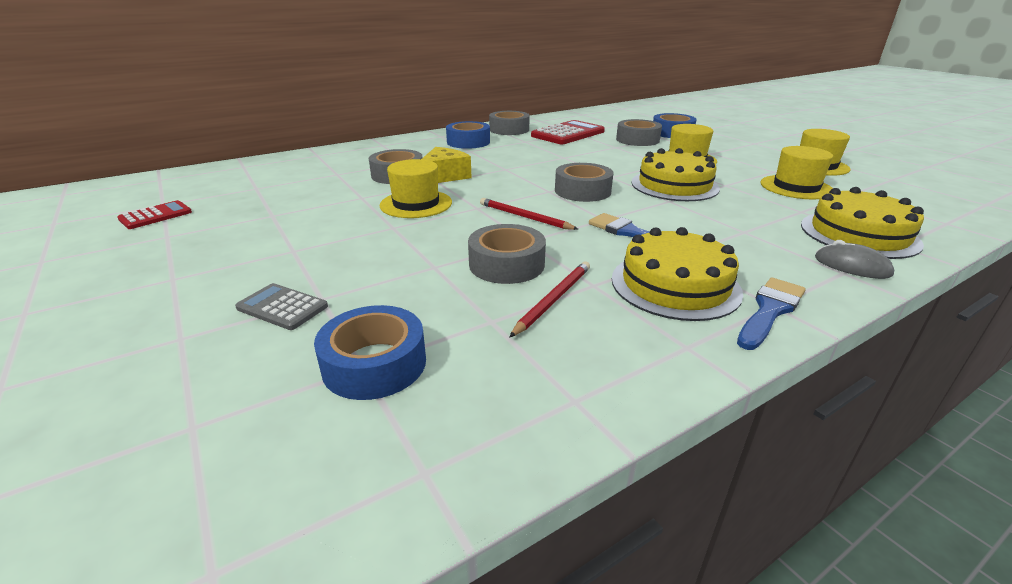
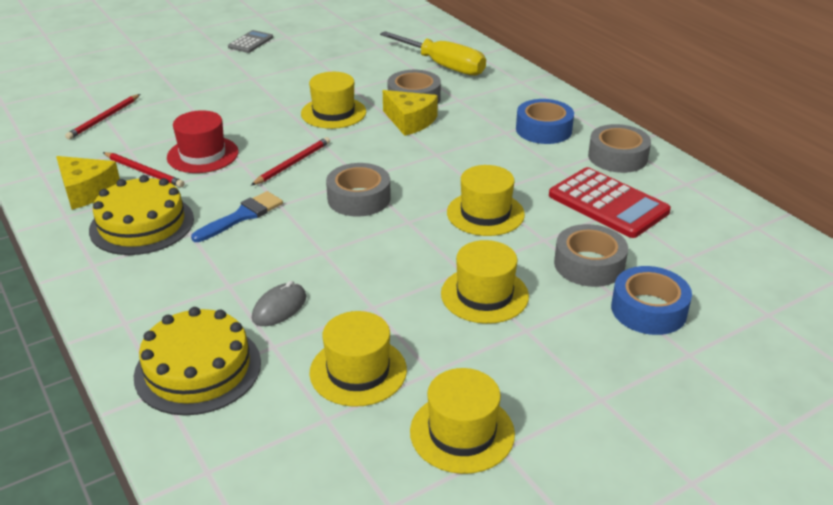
camera: 90 degrees right, 5 degrees up
red calculator [118,200,192,229] -> none
grey calculator [235,283,328,330] -> grey calculator moved to [228,30,273,53]
blue tape [314,305,426,400] -> red pencil [65,94,140,139]
grey tape [468,224,546,284] -> red hat [167,110,238,173]
yellow cake [631,148,720,201] -> none
blue brush [737,277,806,350] -> none
grey mouse [815,240,894,279] -> grey mouse moved to [252,281,306,326]
none -> yellow cheese [56,156,120,210]
none -> yellow screwdriver [380,31,486,76]
none -> yellow hat [447,165,525,236]

